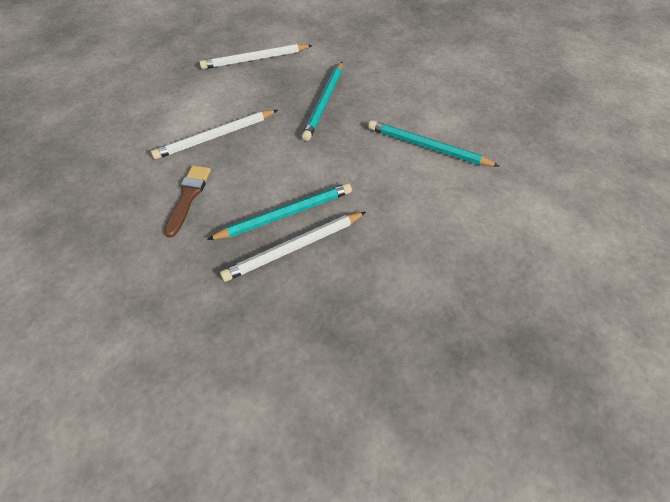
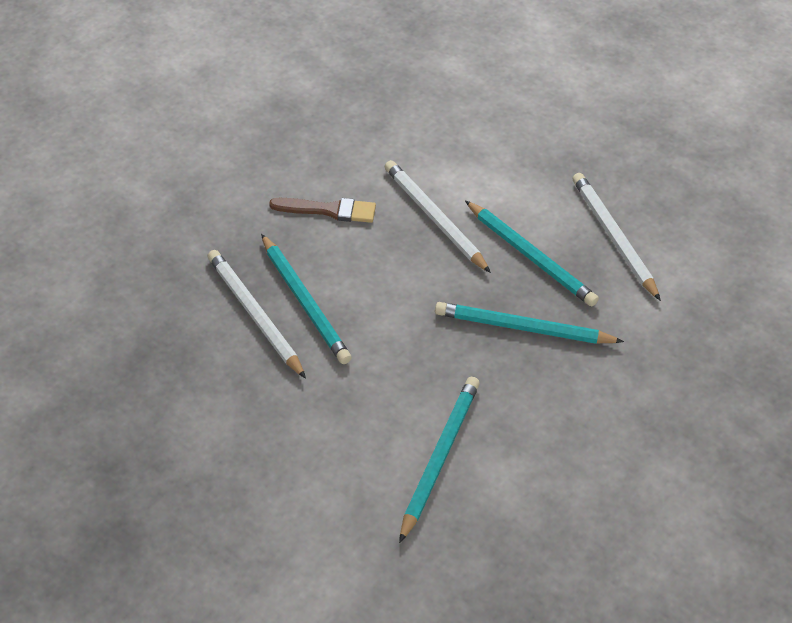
camera: 85 degrees right, 5 degrees down
none -> turquoise pencil [465,200,599,306]

